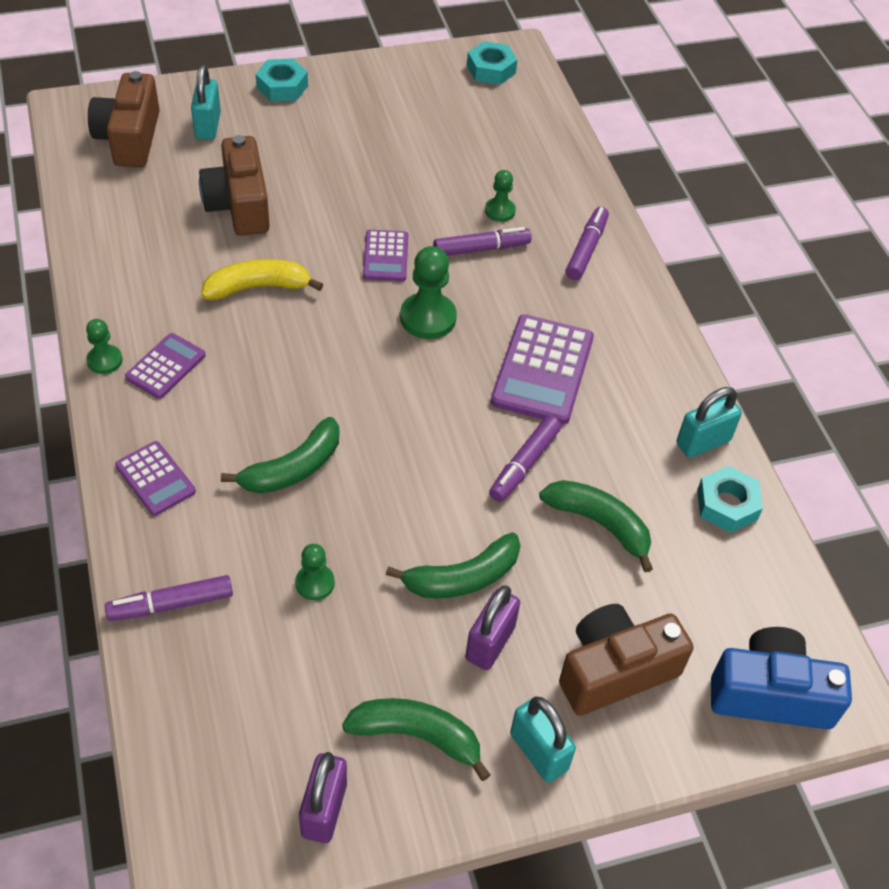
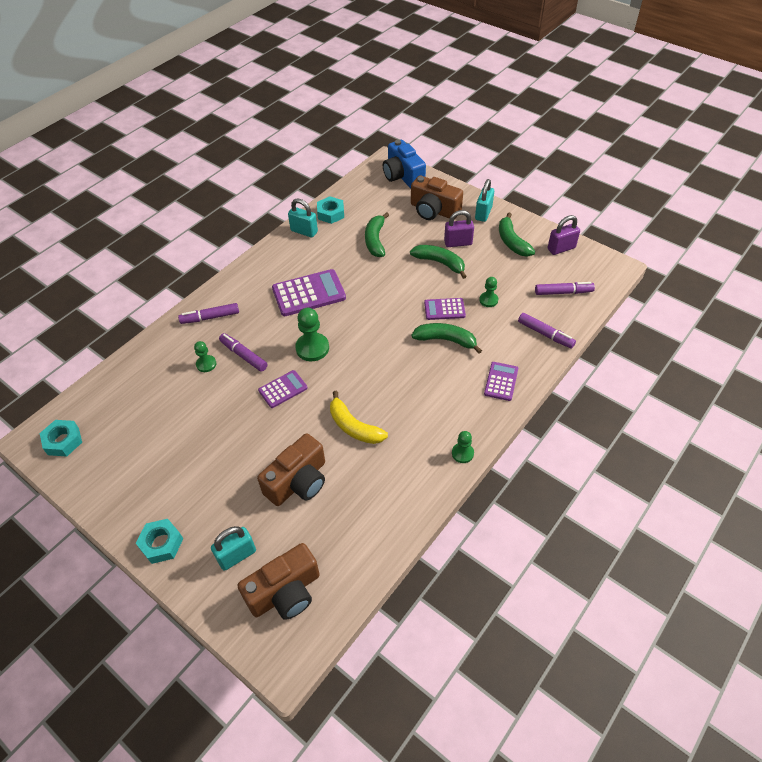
camera: 120 degrees left, 0 degrees up
purple calculator [125,333,206,399] -> purple calculator moved to [424,298,466,320]
purple marker [489,416,561,502] -> purple marker moved to [535,282,595,295]

